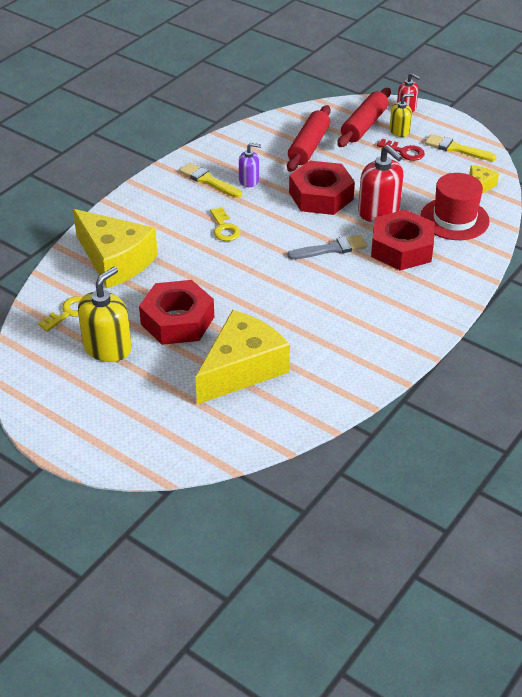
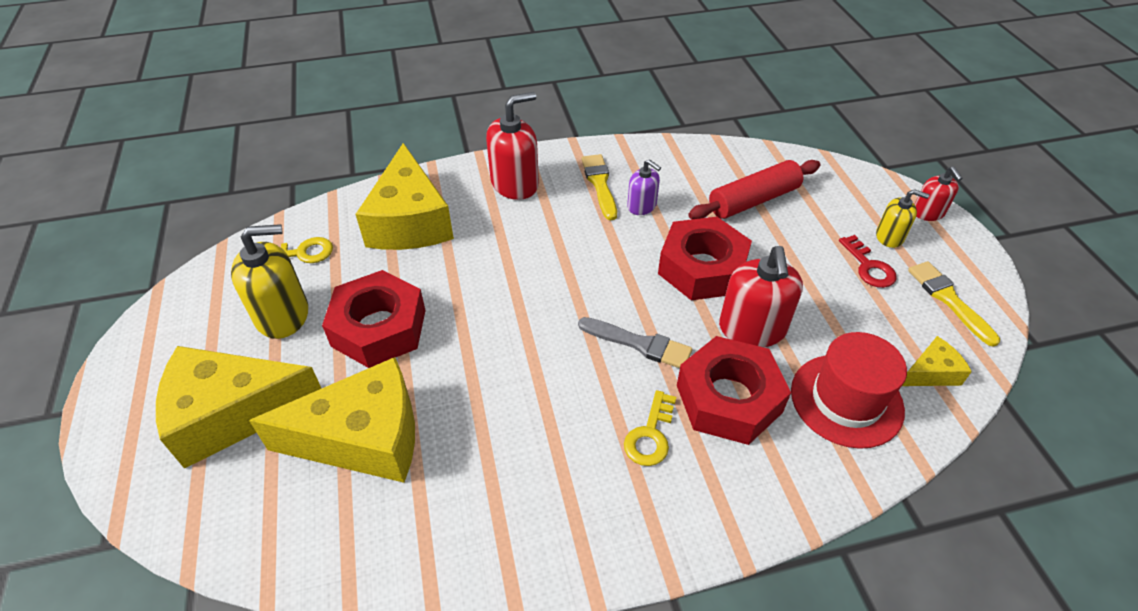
camera: 40 degrees right, 5 degrees up
yellow key [210,207,241,241] -> yellow key moved to [624,390,676,466]
red rolling pin [337,88,391,147] -> none
none -> yellow cheese [156,346,322,469]
none -> red soap dispenser [486,92,539,200]

